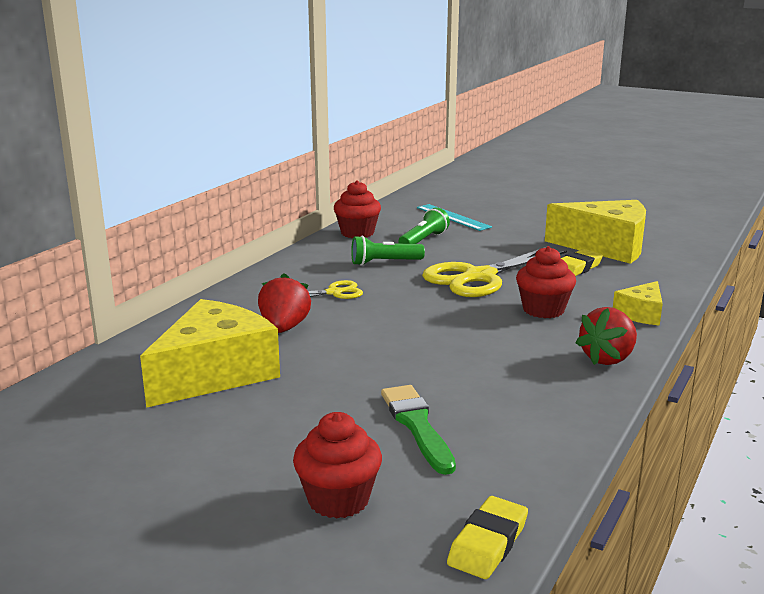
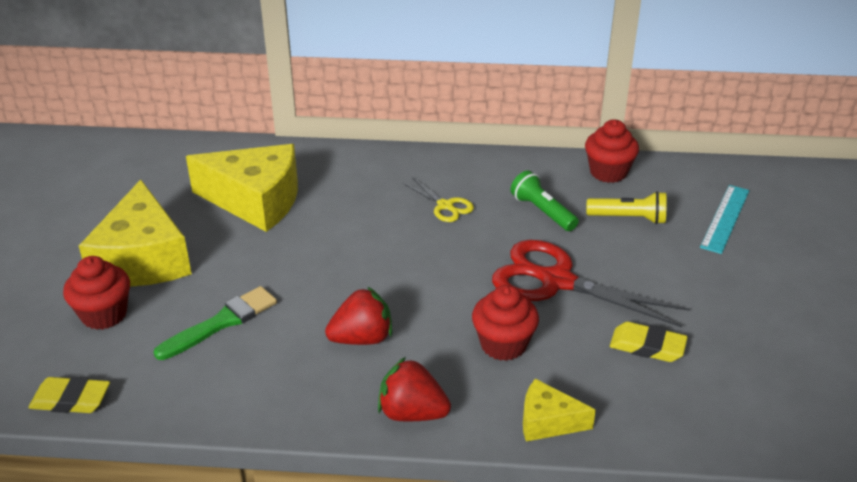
camera: 65 degrees right, 15 degrees up
red strawberry [258,273,311,333] -> red strawberry moved to [325,286,392,345]
green flashlight [398,207,450,244] -> yellow flashlight [586,191,667,224]
yellow scissors [422,247,567,297] -> red scissors [492,240,690,328]
yellow cheese [545,200,646,264] -> yellow cheese moved to [79,180,192,287]

